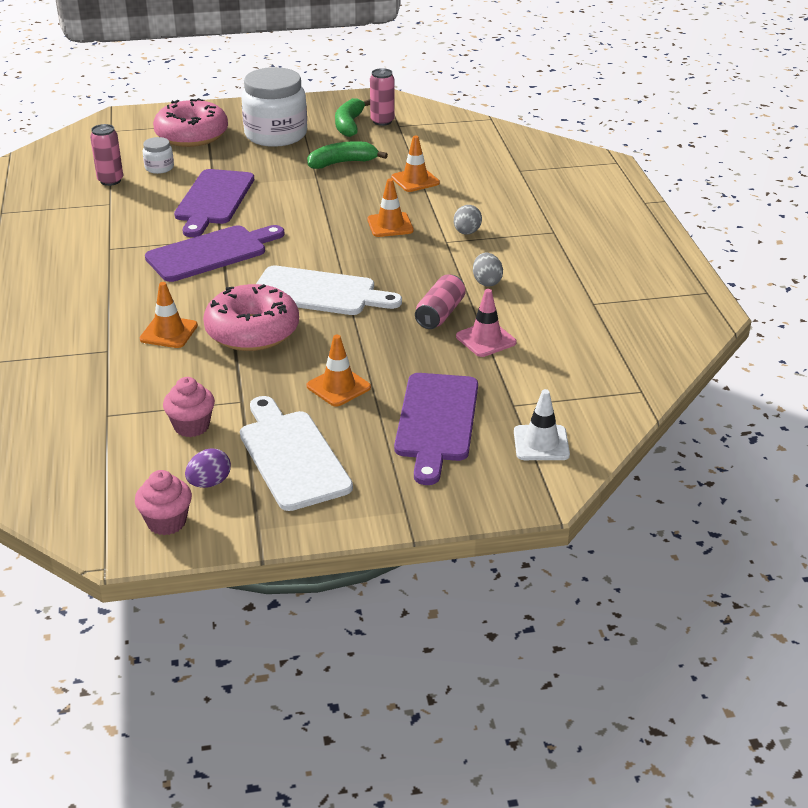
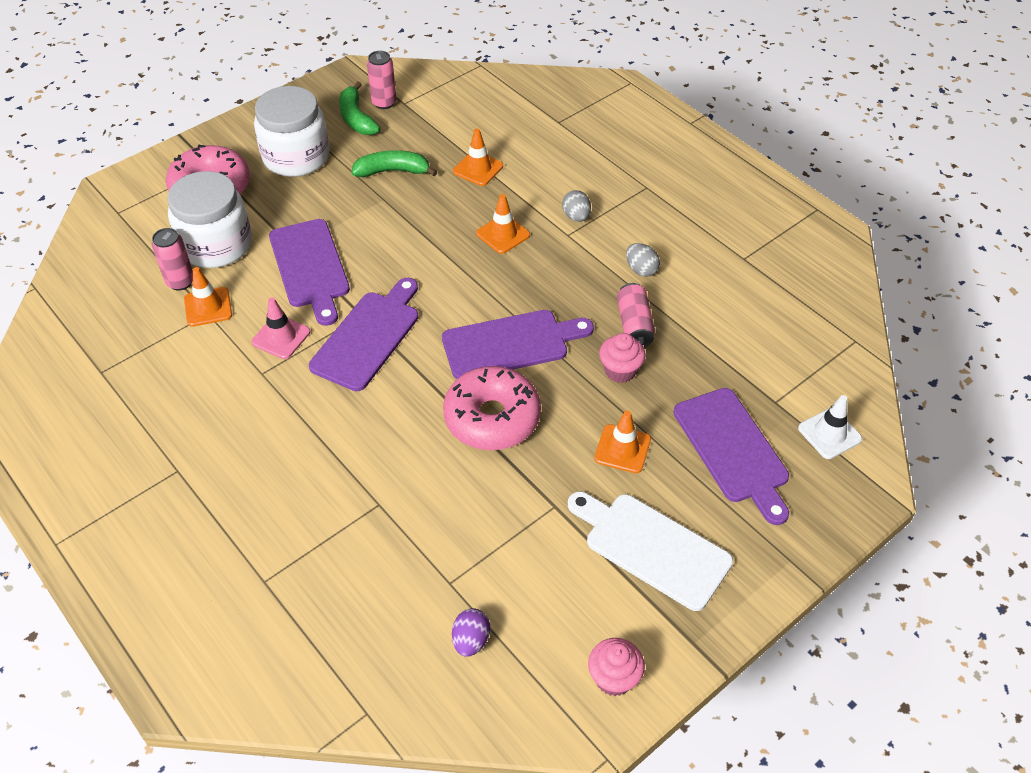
camera: 30 degrees left, 15 degrees up
orange traffic cone [140,282,198,348] -> orange traffic cone moved to [184,267,232,327]
white jar [143,137,174,174] -> white jar [167,171,252,268], size x2.27
pink cupcake [163,377,215,437] -> pink cupcake moved to [599,333,645,383]
purple egg [185,448,231,488] -> purple egg moved to [452,608,490,657]
white cutting board [256,266,402,315] -> purple cutting board [442,310,594,379]
green banana [307,141,388,169] -> green banana turned 45 degrees clockwise [351,150,437,177]
pink traffic cone [456,289,516,357] -> pink traffic cone moved to [252,297,310,359]

